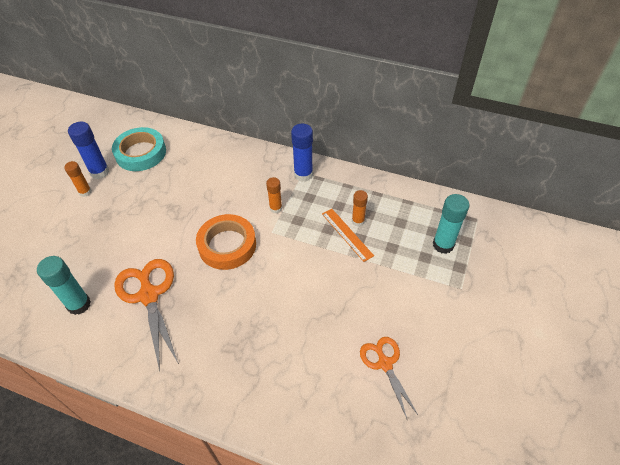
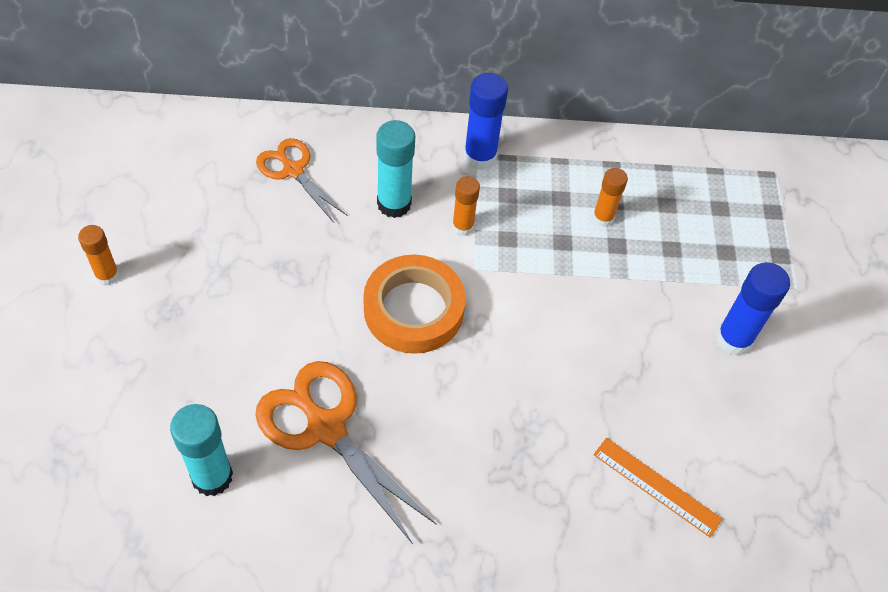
camera: 25 degrees left, 5 degrees up
blue glue stick [68,122,109,179] -> blue glue stick moved to [716,262,790,356]
turquoise tape [112,127,166,171] -> none
orange ruler [322,209,374,262] -> orange ruler moved to [594,438,723,538]
orange scissors [360,337,419,419] -> orange scissors moved to [256,138,348,223]
turquoise glue stick [433,194,470,254] -> turquoise glue stick moved to [376,120,415,218]

